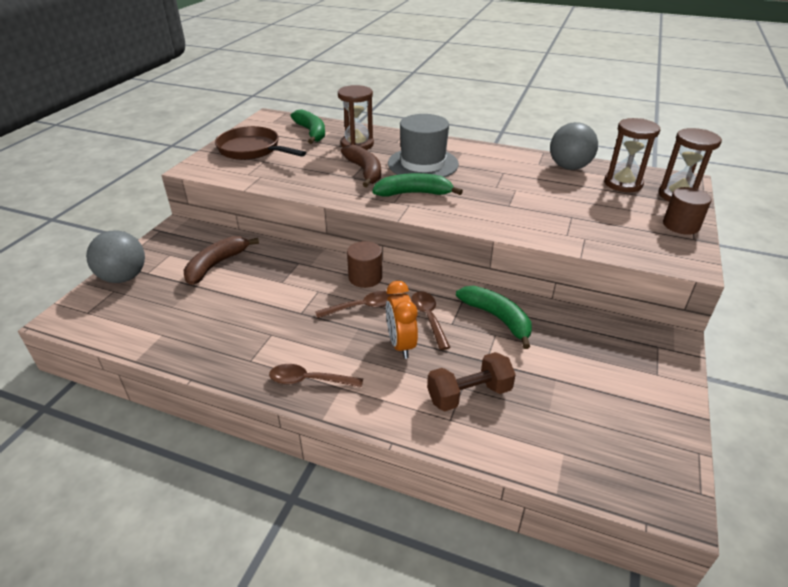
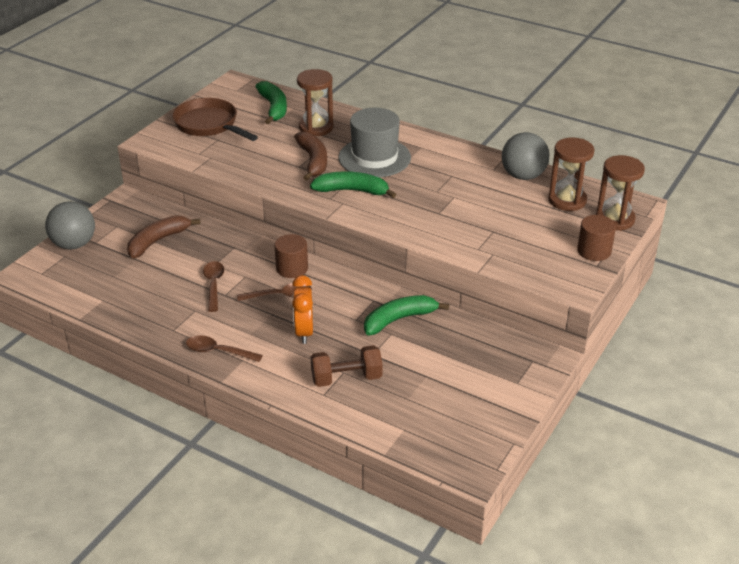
camera: 10 degrees right, 0 degrees up
brown spoon [411,291,450,350] -> brown spoon moved to [203,261,224,312]
green banana [456,286,532,349] -> green banana turned 90 degrees counterclockwise [364,295,449,335]

